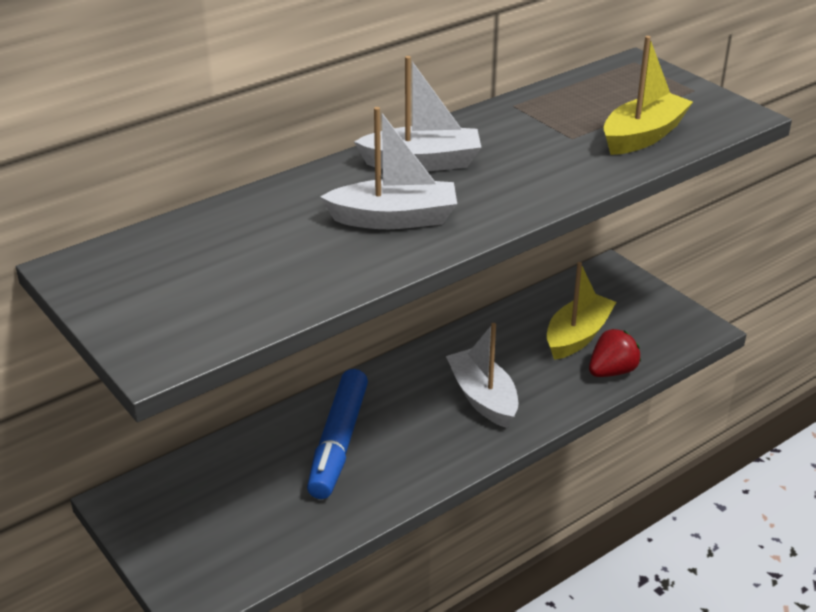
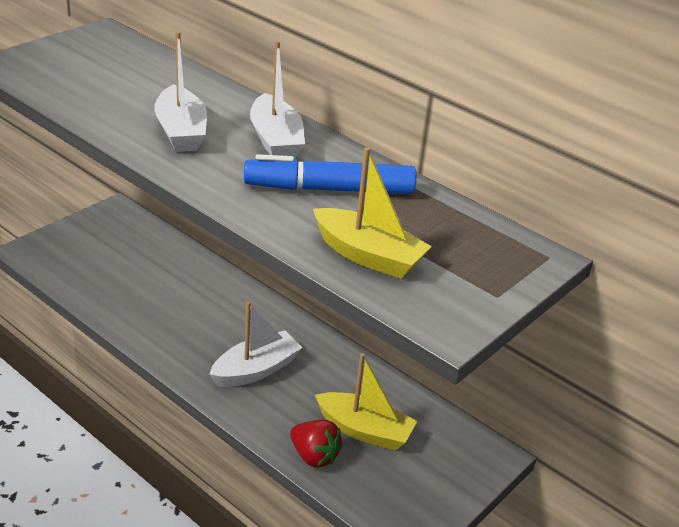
camera: 75 degrees right, 0 degrees up
blue marker [307,369,368,499] -> blue marker moved to [244,154,416,194]

